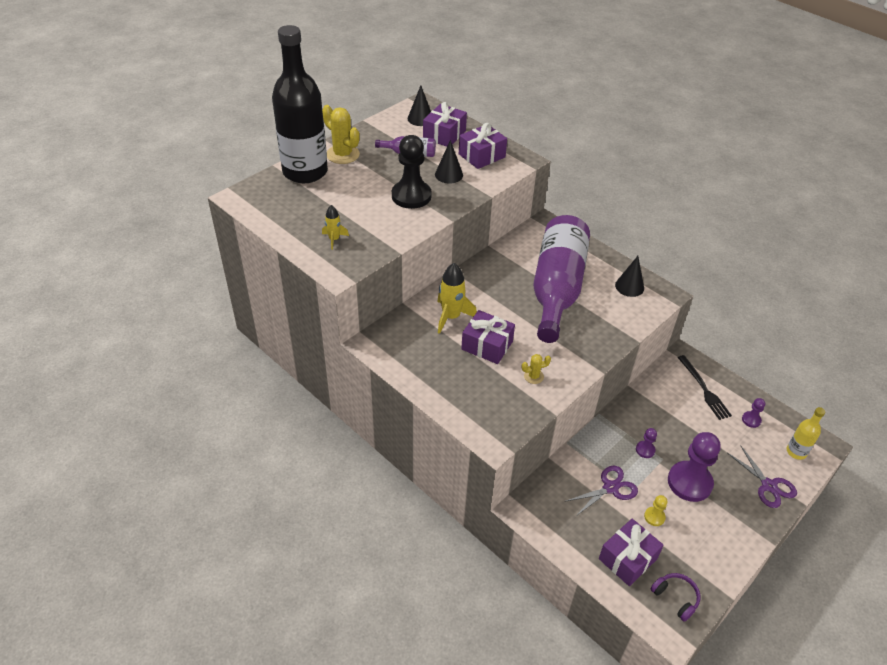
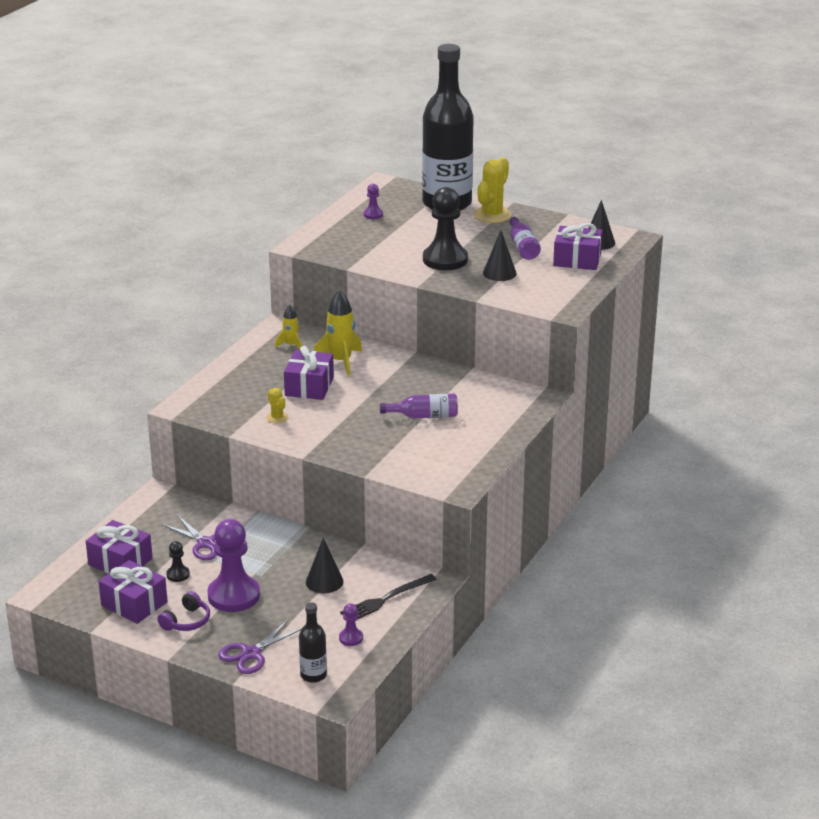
camera: 75 degrees right, 15 degrees down
yellow rocket [322,205,349,250] -> yellow rocket moved to [275,305,302,349]
purple gift [459,123,507,169] -> purple gift moved to [98,560,168,624]
purple bottle [533,215,590,343] -> purple bottle [380,394,458,419], size x0.41
black cone [615,256,644,297] -> black cone moved to [306,538,344,593]
purple pawn [636,428,657,458] -> purple pawn moved to [364,184,383,219]
yellow pawn [644,495,667,526] -> black pawn [166,541,190,582]
purple headphones [650,573,700,622] -> purple headphones moved to [157,591,210,631]
yellow bottle [787,407,825,460] -> black bottle [299,602,327,683]

